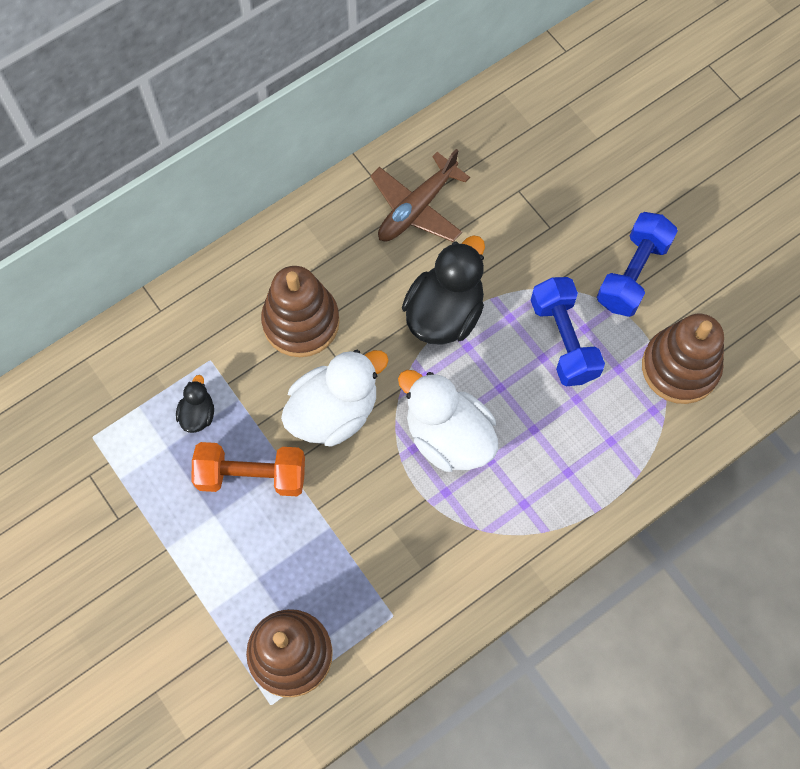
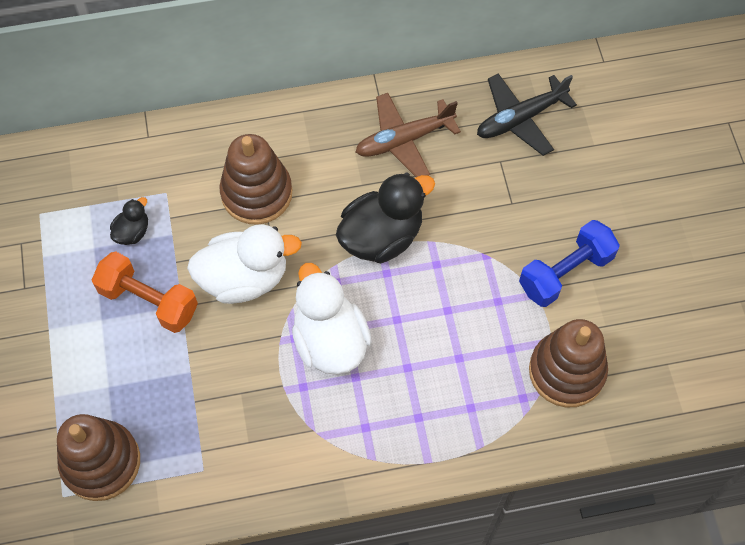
camera: 25 degrees right, 5 degrees down
blue dumbbell [531,277,605,386] -> none
none -> black plane [477,73,577,156]

